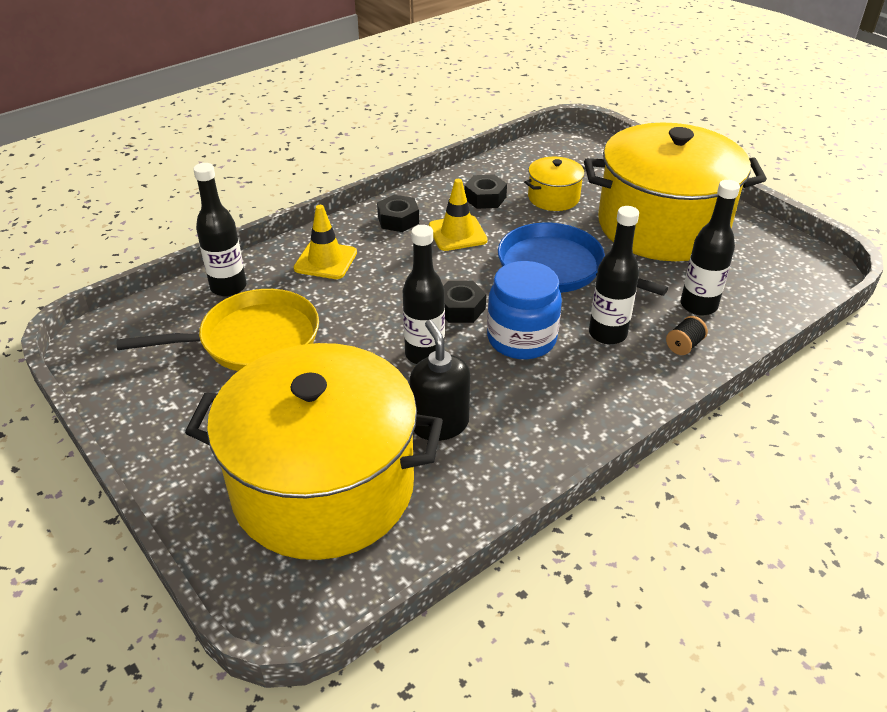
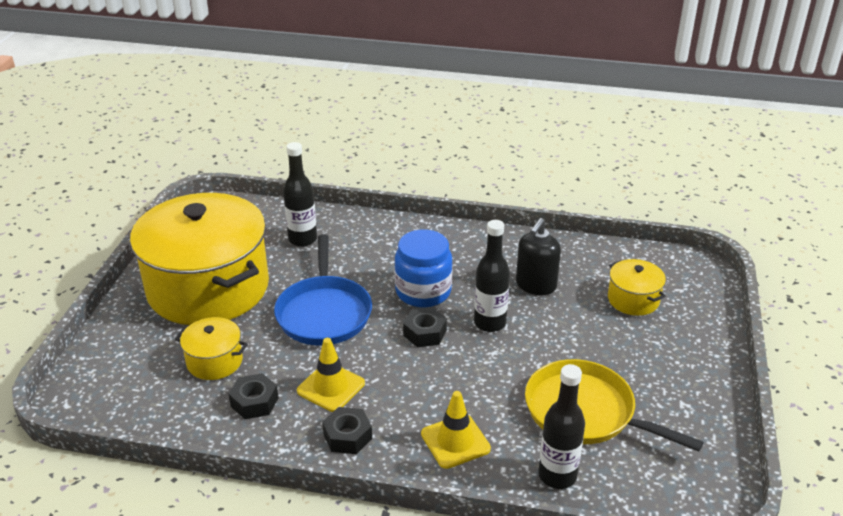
camera: 130 degrees left, 5 degrees down
yellow pot [185,343,443,560] -> yellow pot [608,259,666,316], size x0.42
black bottle [589,206,639,345] -> none
black spool [666,316,708,355] -> none

